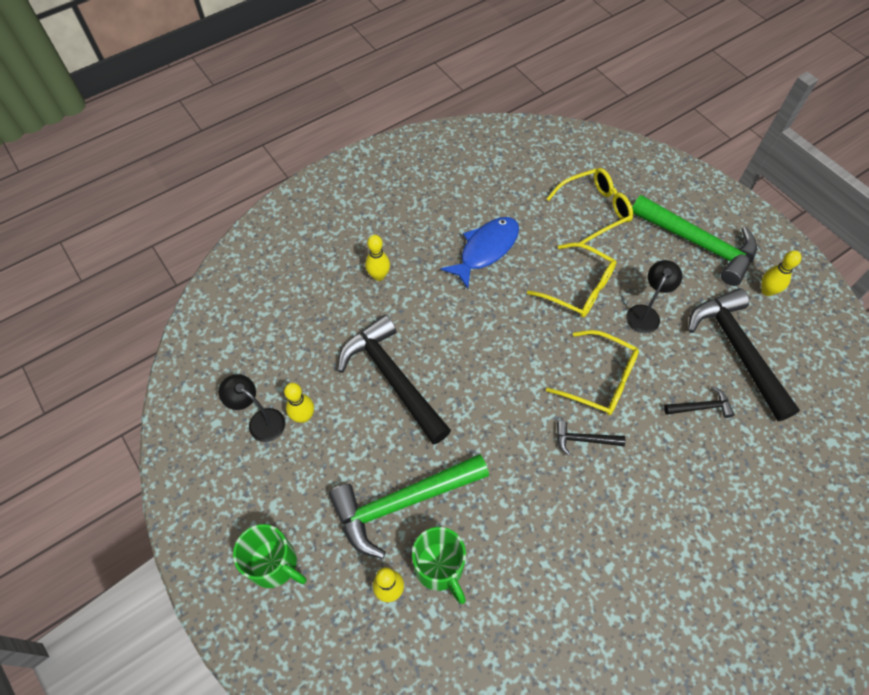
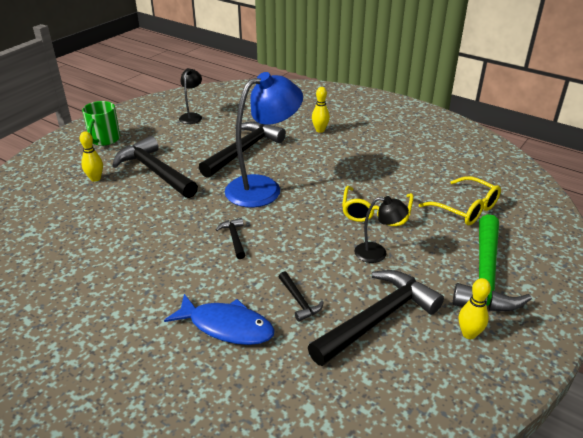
camera: 70 degrees right, 25 degrees down
yellow bowling pin [284,383,314,423] -> none
green hammer [329,454,489,559] -> black hammer [112,136,198,198]
green mug [412,527,466,604] -> none
blue fish [441,217,519,289] -> blue fish moved to [164,294,275,345]
yellow glasses [546,330,639,415] -> none
none -> blue lamp [225,72,303,208]

